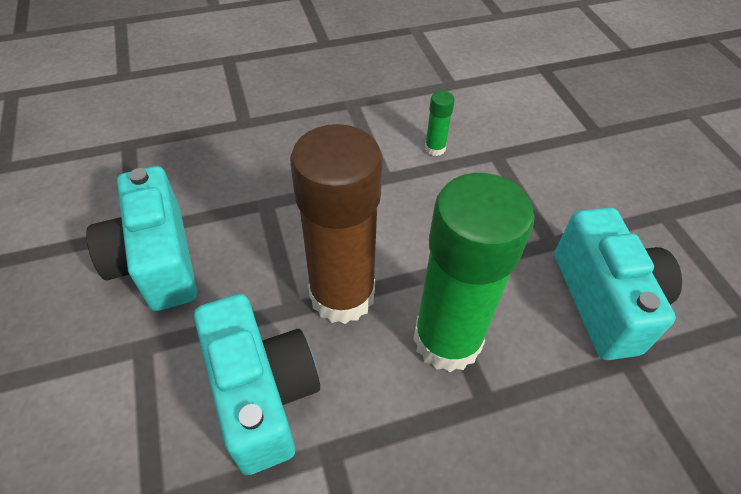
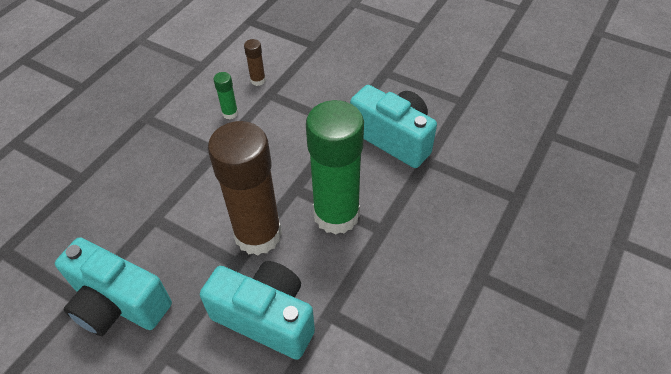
camera: 40 degrees left, 0 degrees up
none -> brown glue stick [244,39,266,86]

